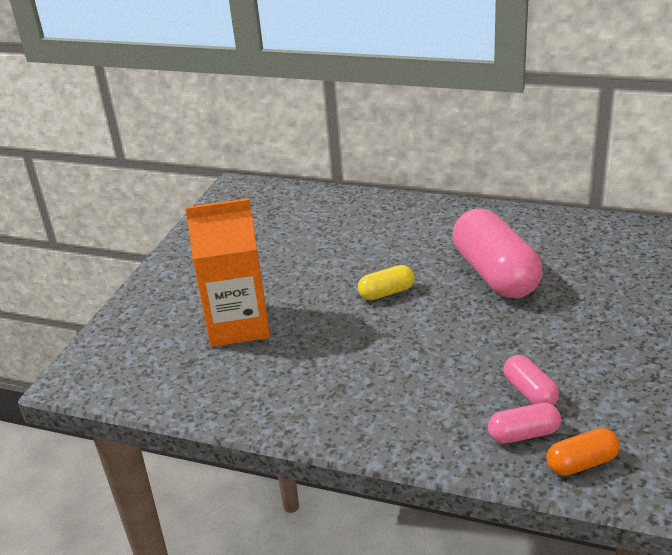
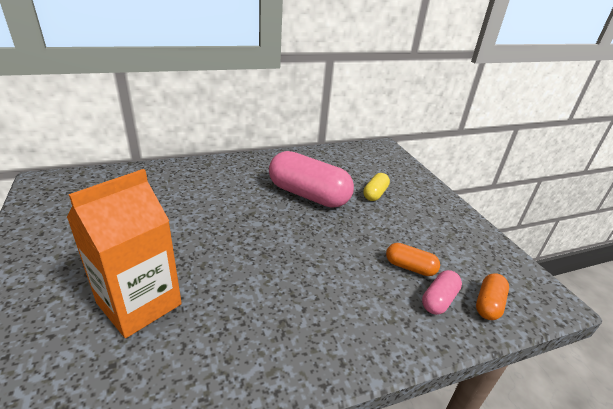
camera: 45 degrees left, 0 degrees up
yellow capsule [358,265,415,300] -> yellow capsule moved to [363,173,390,201]
pink capsule [503,355,559,405] -> orange capsule [386,243,440,276]

